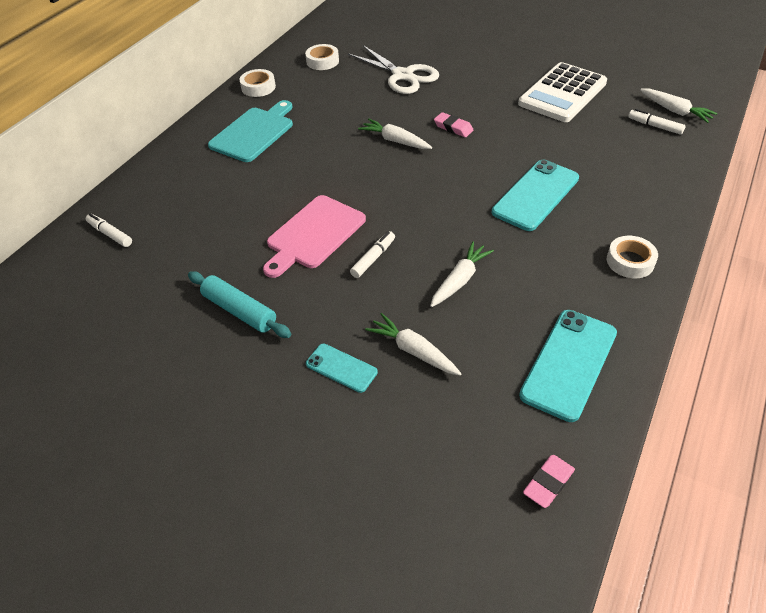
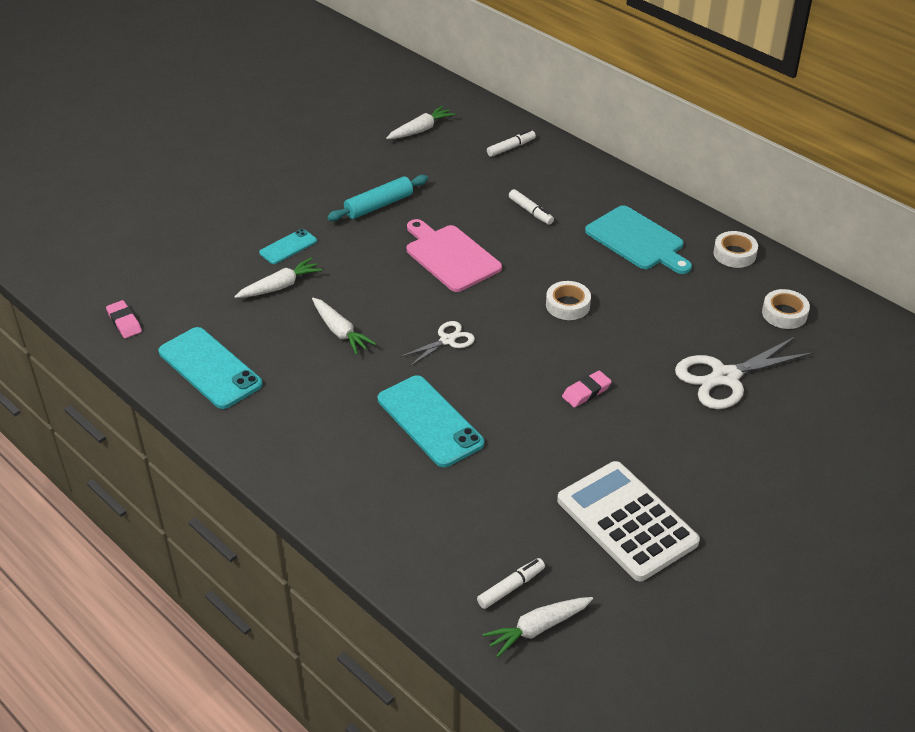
camera: 105 degrees right, 5 degrees down
white marker [350,231,395,278] -> white marker moved to [509,189,554,225]
white carrot [358,119,432,149] -> white carrot moved to [386,106,455,139]
white tape [607,236,658,278] -> white tape moved to [546,281,591,320]
none -> white scissors [400,321,475,367]

